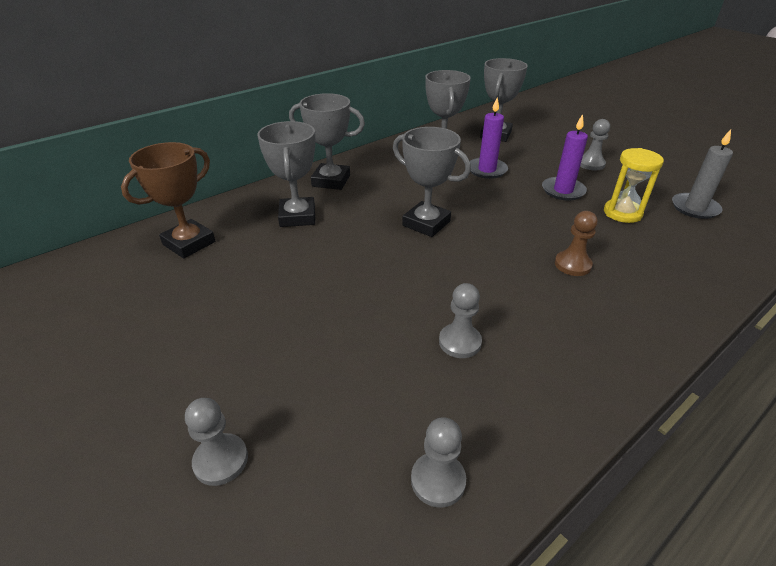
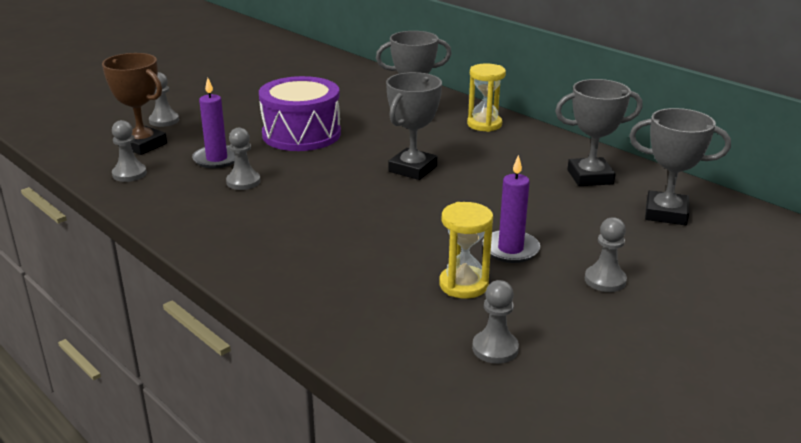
camera: 85 degrees right, 10 degrees down
brown trophy [121,142,215,258] -> brown trophy moved to [102,53,167,155]
grey trophy [289,93,365,190] -> yellow hourglass [467,64,506,132]
purple candle [470,97,508,179] -> purple candle moved to [192,78,235,168]
brown pawn [555,211,598,276] -> none
grey candle [672,129,733,219] -> grey pawn [472,280,519,364]
none -> purple drum [259,76,341,151]

